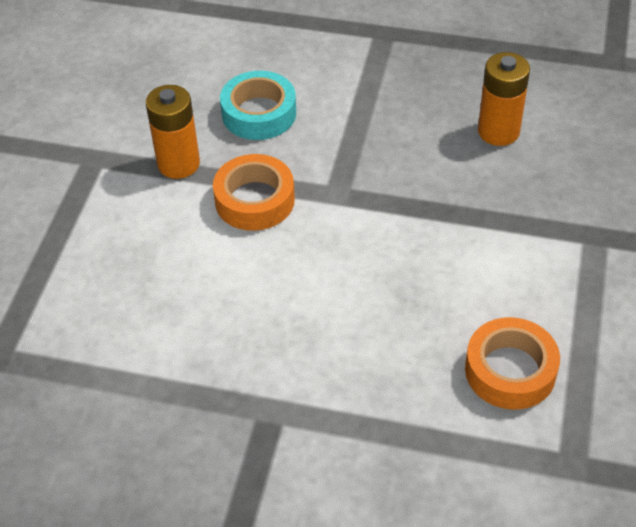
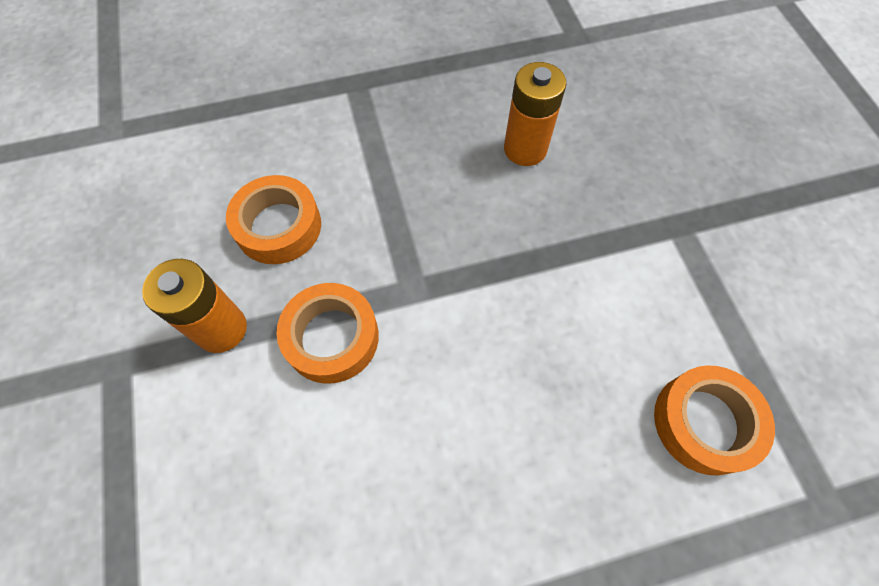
camera: 30 degrees left, 15 degrees up
turquoise tape [220,71,296,140] -> orange tape [226,175,321,264]

